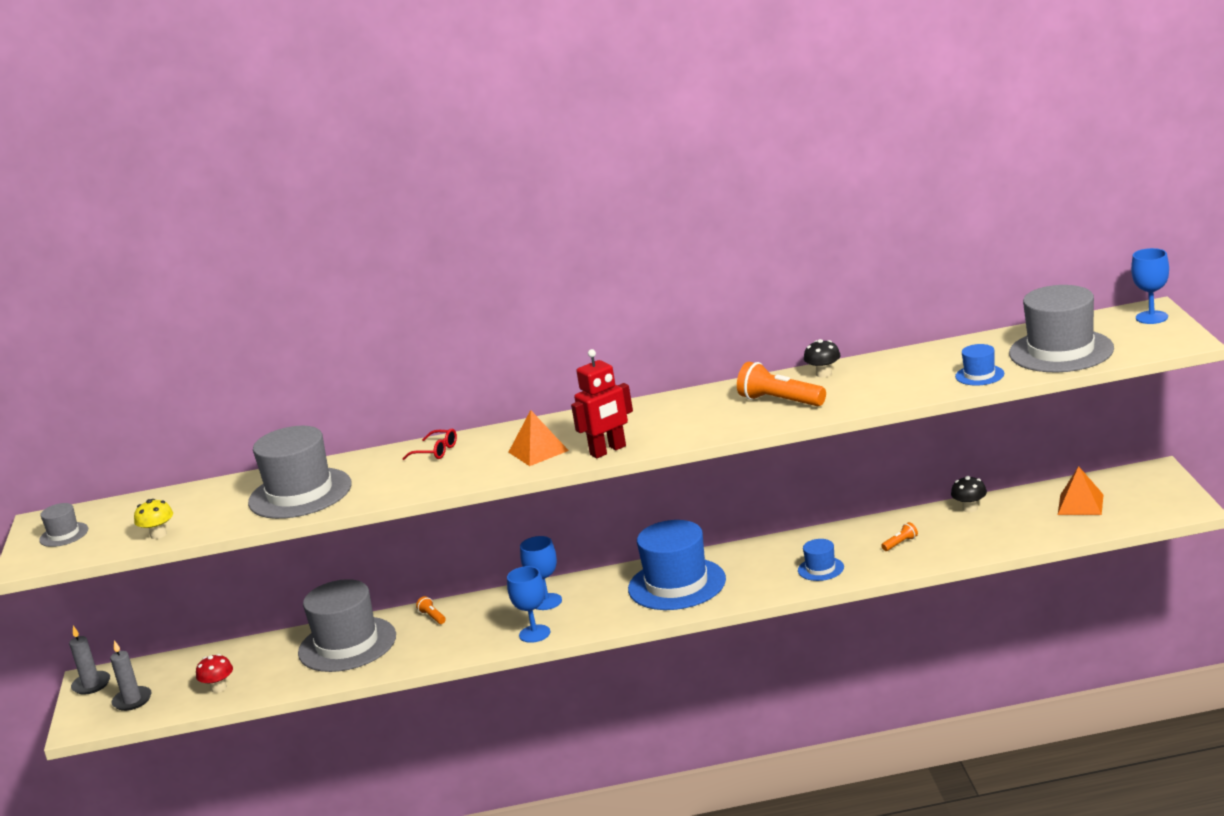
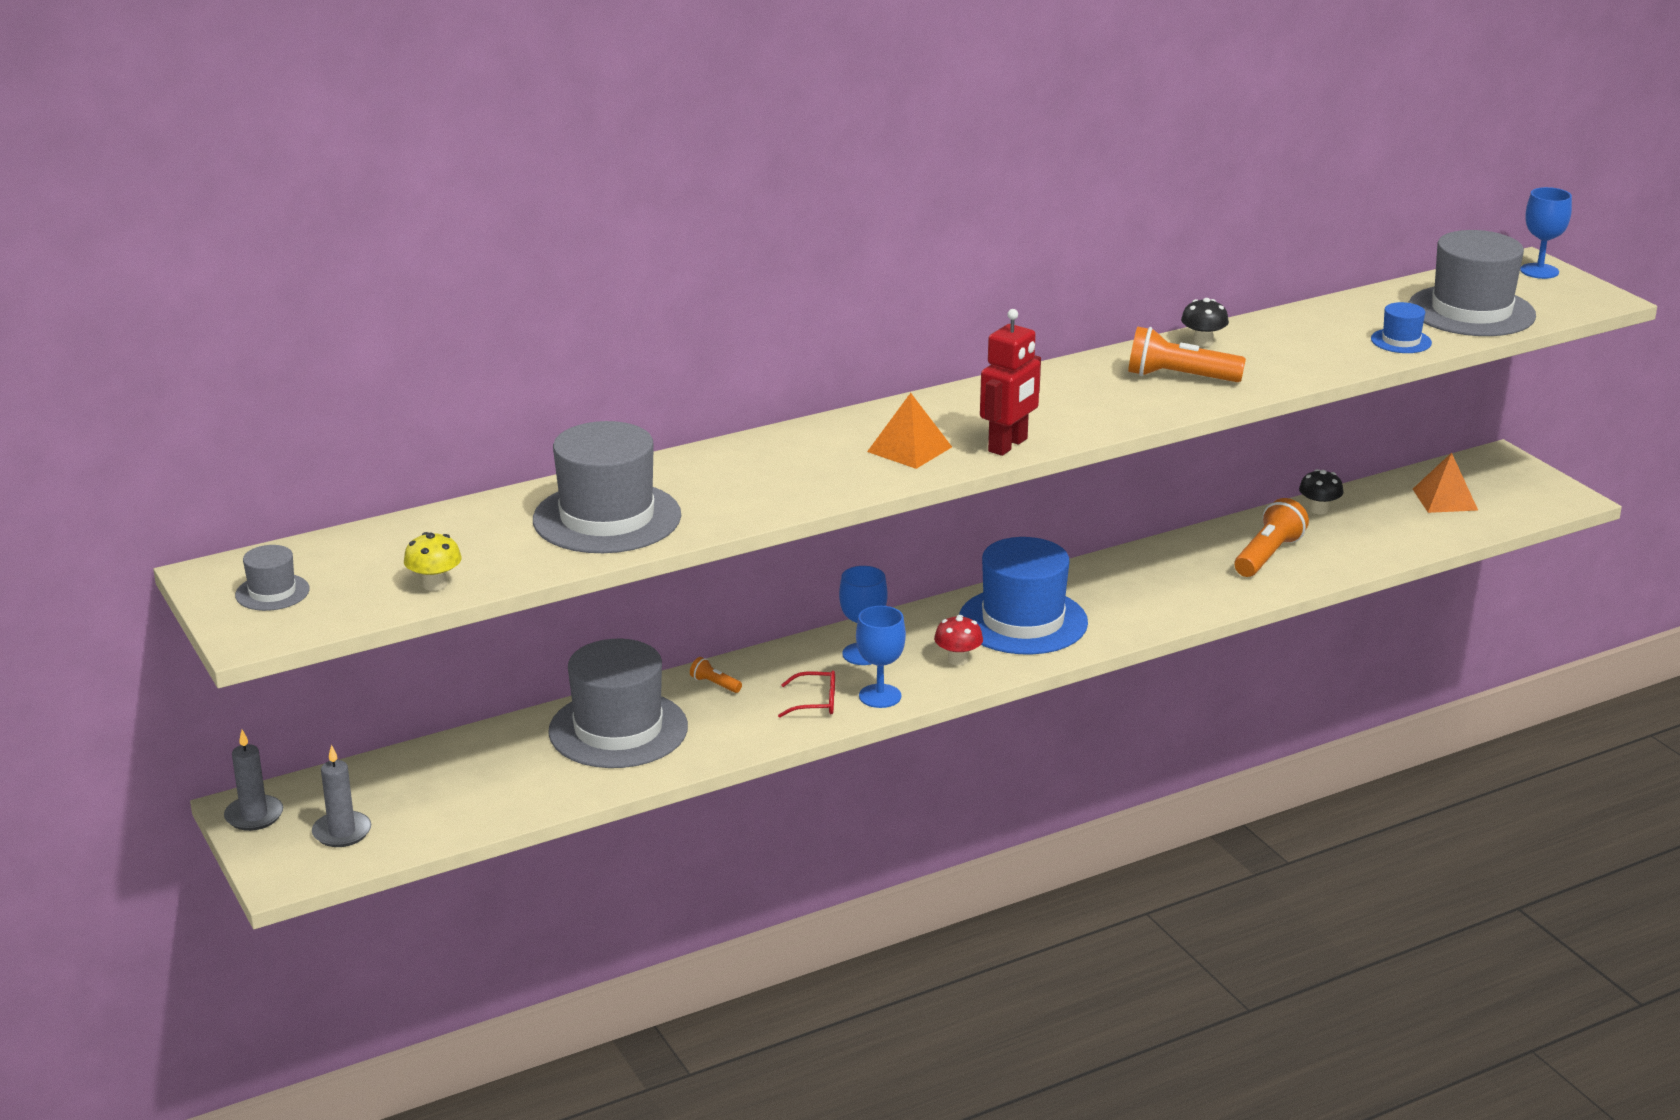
camera: 25 degrees left, 5 degrees up
red mushroom [196,654,233,693] -> red mushroom moved to [934,615,983,665]
red glasses [402,429,457,460] -> red glasses moved to [778,671,835,718]
blue hat [798,539,844,581] -> none
orange flashlight [881,522,918,551] -> orange flashlight [1235,498,1309,577], size x2.13

